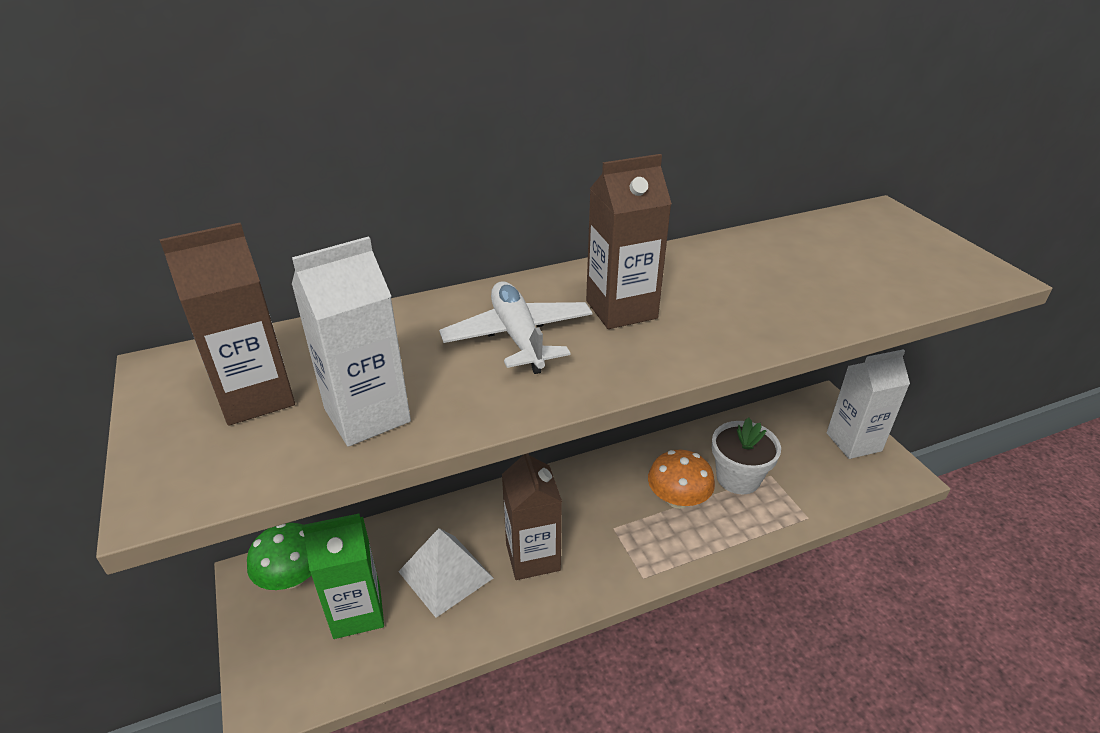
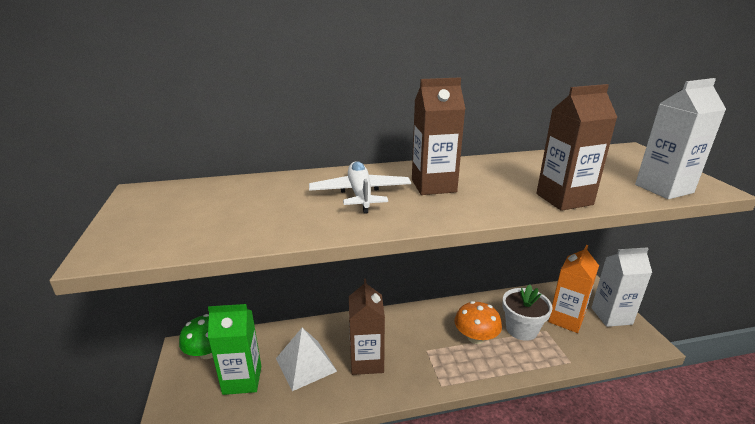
camera: 10 degrees right, 10 degrees down
brown carton [160,223,295,426] -> brown carton moved to [536,84,618,211]
white carton [292,236,411,447] -> white carton moved to [635,78,726,199]
none -> orange carton [548,245,599,333]

